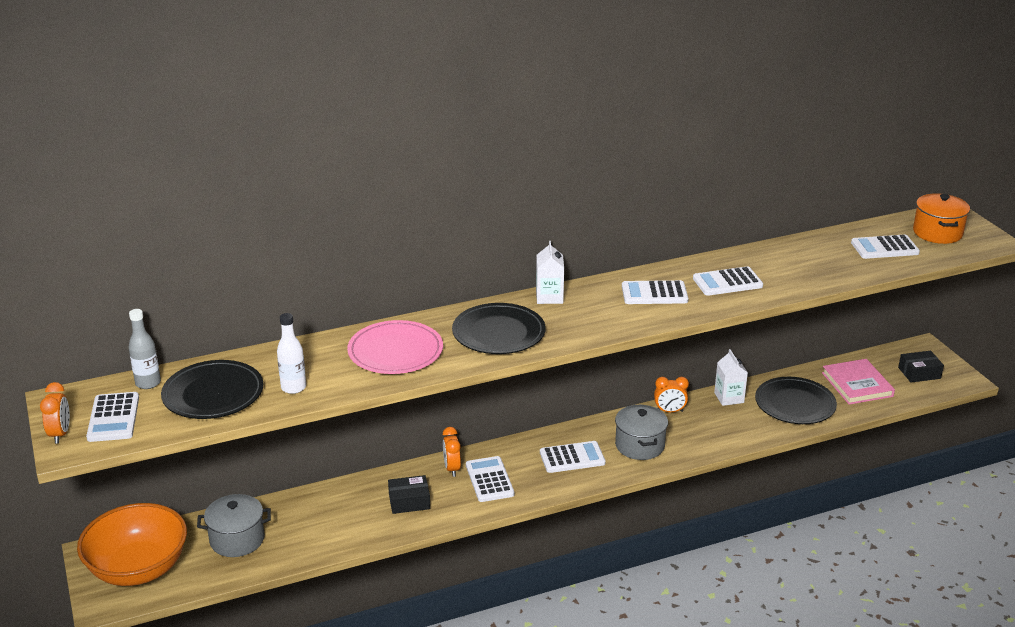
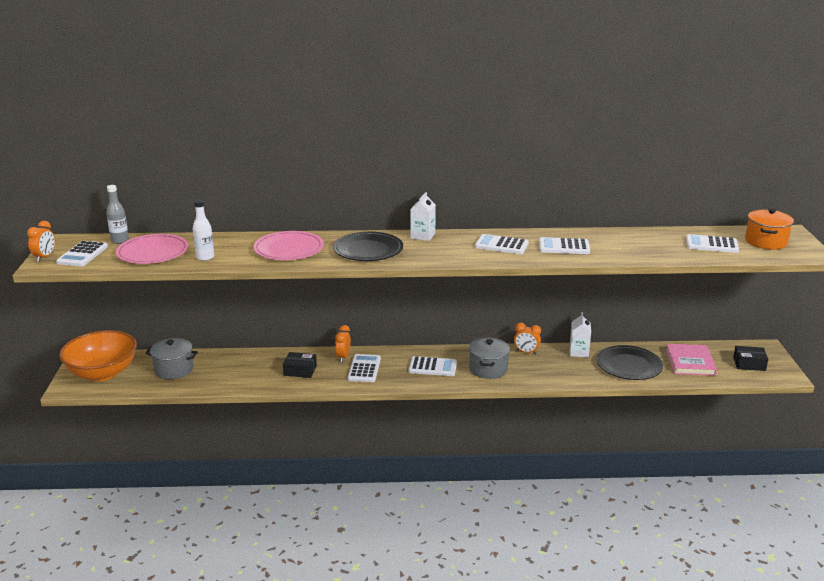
camera: 20 degrees right, 5 degrees down
black plate [161,360,263,419] -> pink plate [116,234,189,264]

